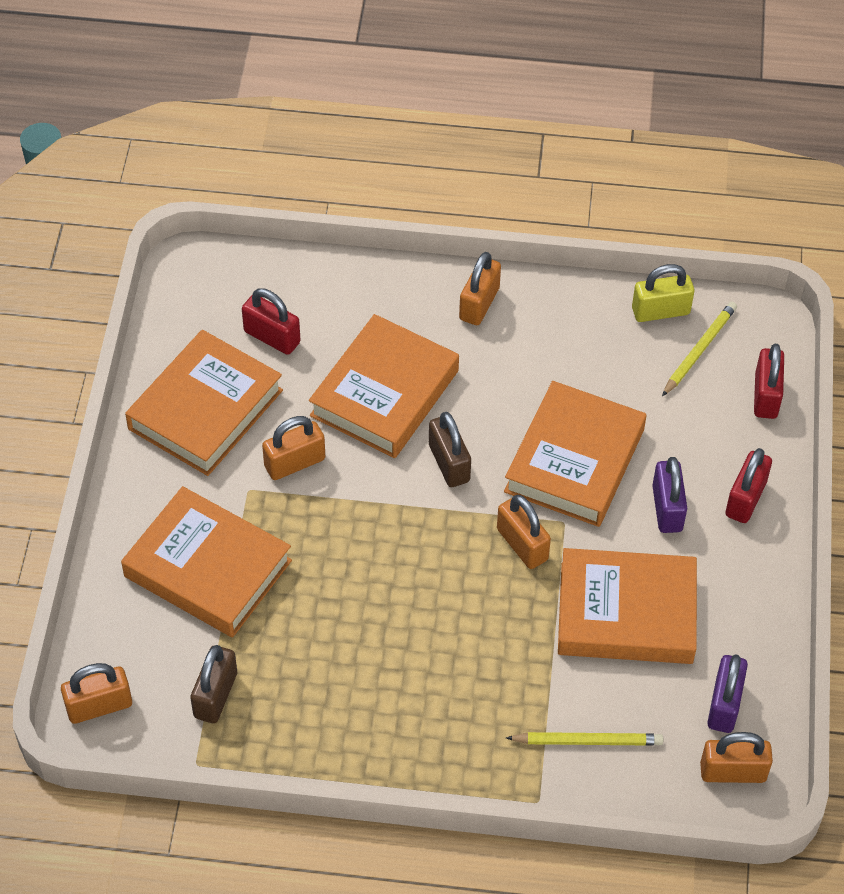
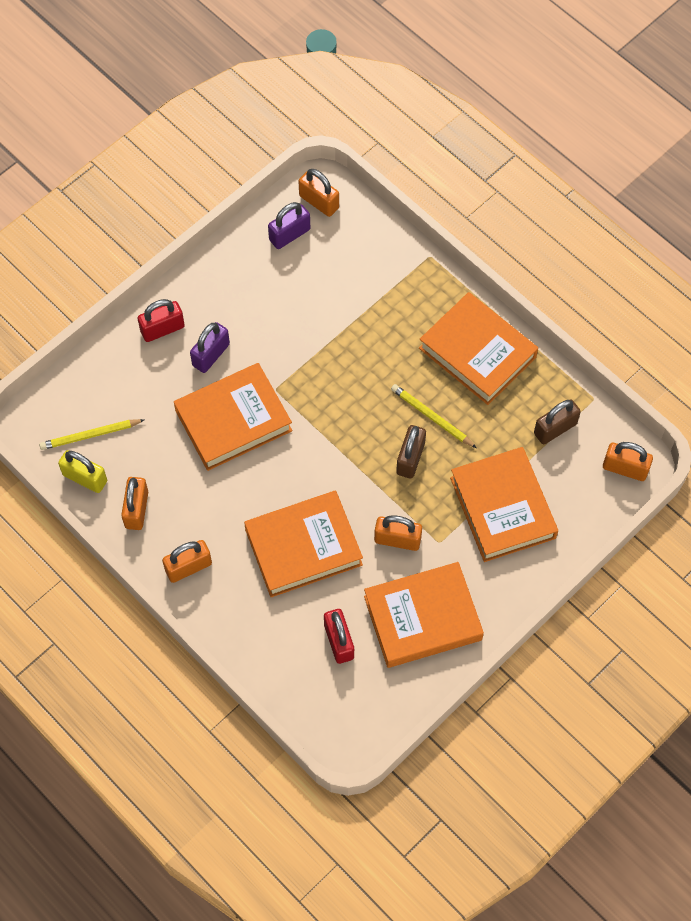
camera: 140 degrees left, 10 degrees up
brown padlock [429,412,471,487] -> brown padlock moved to [396,425,426,478]
orange padlock [497,495,551,569] -> orange padlock moved to [121,477,148,530]
yellow pencil [506,732,663,746] -> yellow pencil moved to [391,384,477,448]
orange book [558,548,697,664] -> orange book moved to [419,292,538,405]
red padlock [754,344,784,419] -> none

